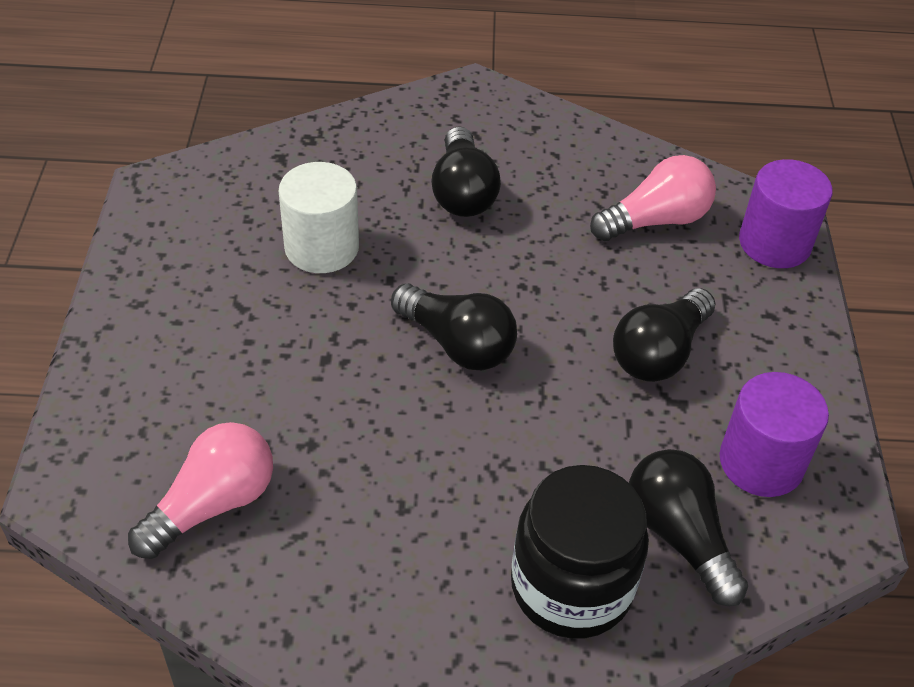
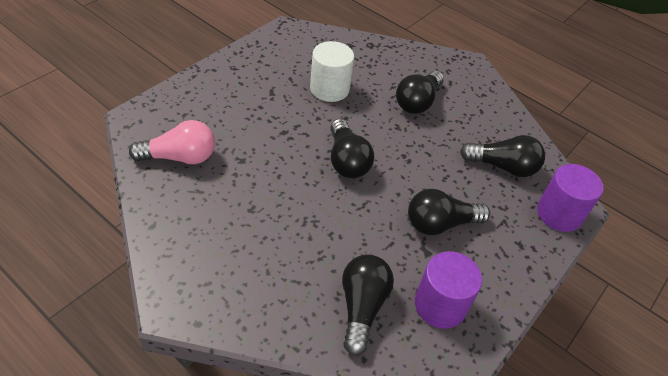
camera: 35 degrees right, 0 degrees up
black jar [511,465,649,639] -> none
pink light bulb [590,155,716,241] -> black light bulb [460,135,545,177]

